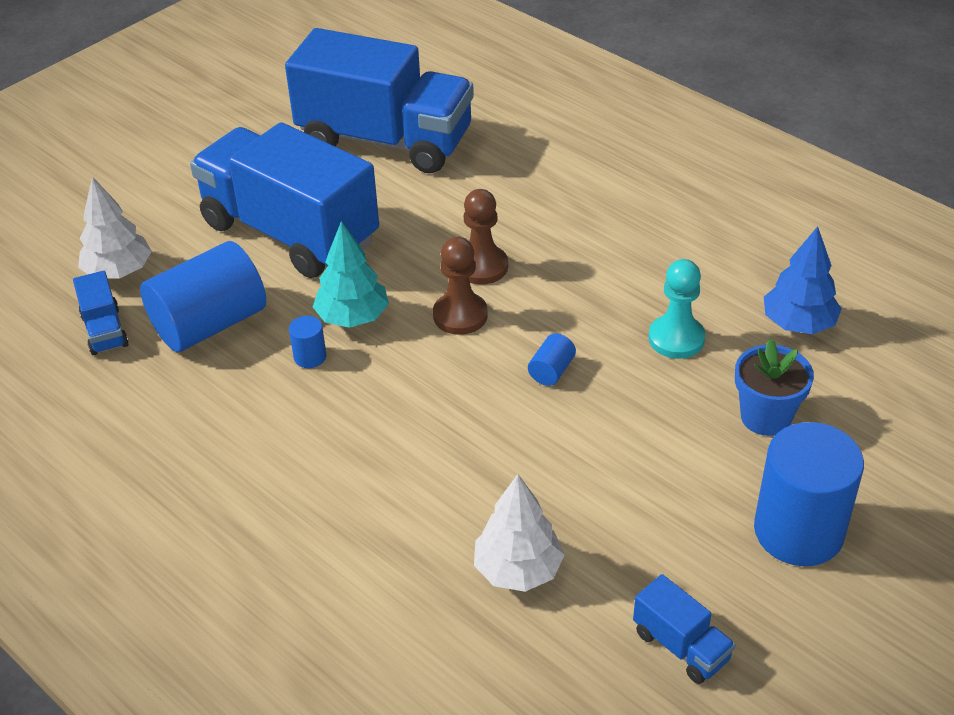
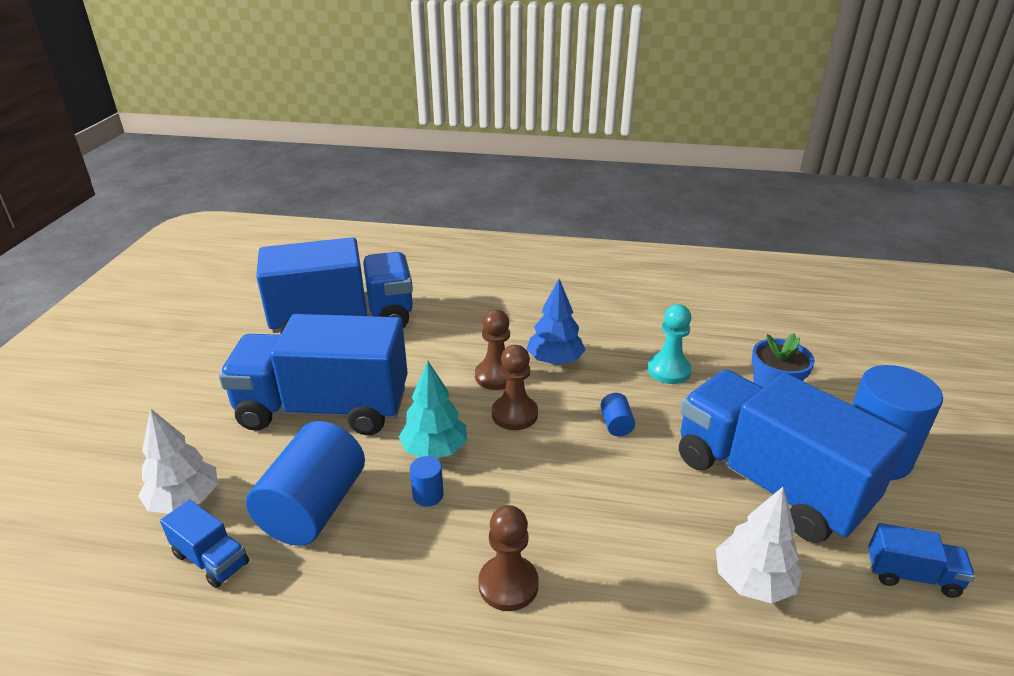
camera: 35 degrees left, 10 degrees down
blue tree [764,226,842,334] -> blue tree moved to [527,279,585,365]
none -> brown pawn [478,505,539,611]
none -> blue truck [679,370,909,543]

